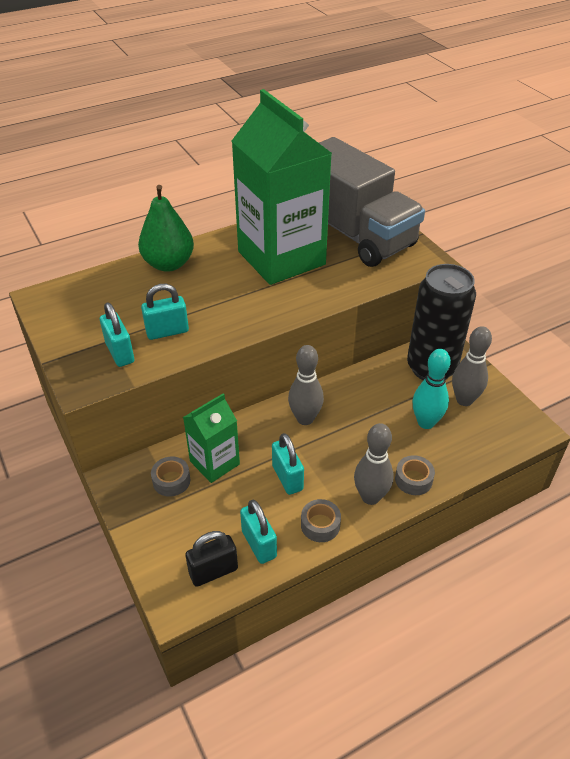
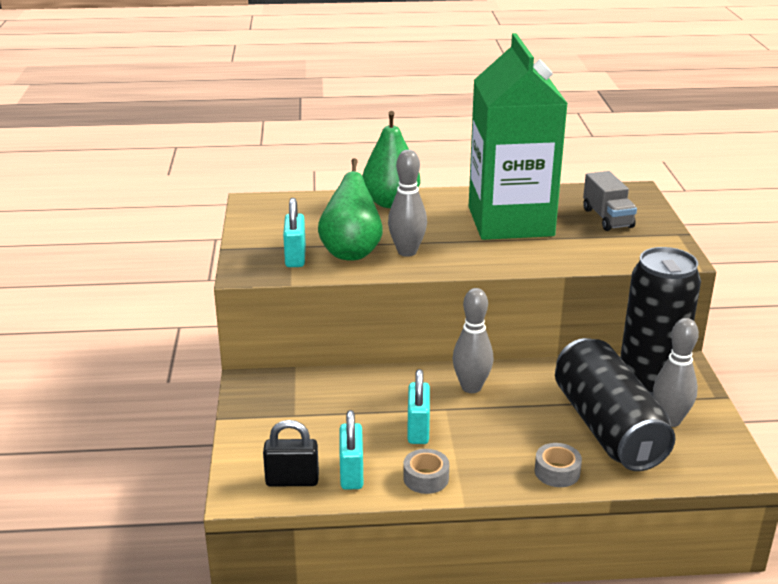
camera: 25 degrees right, 15 degrees down
turquoise padlock [141,284,189,340] -> green pear [318,158,383,261]
grey tape [151,457,190,497] -> none
green carton [183,393,240,483] -> none
grey truck [319,137,425,267] -> grey truck [583,171,637,231], size x0.44
grey bowling pin [354,423,394,505] -> grey bowling pin moved to [388,150,427,257]
turquoise bowling pin [412,349,451,429] -> black can [555,338,675,471]

